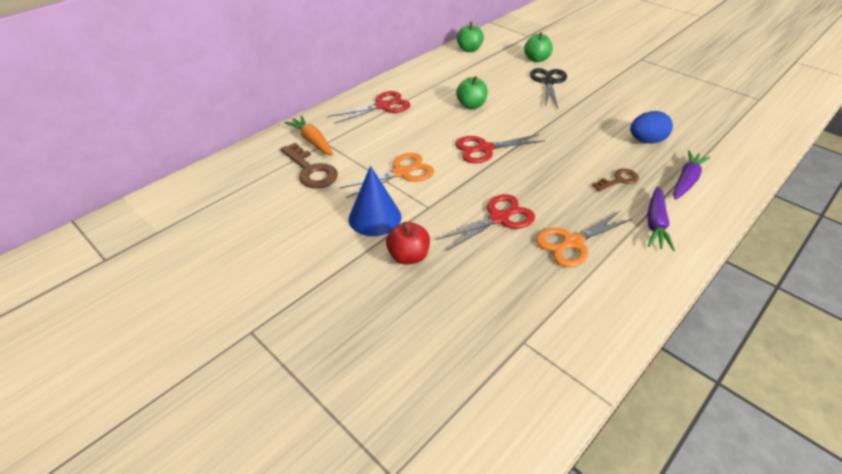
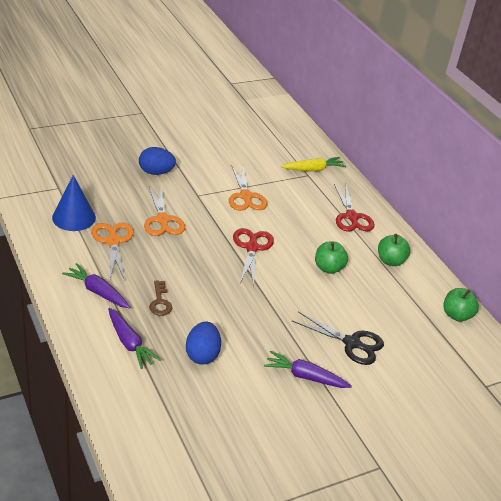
camera: 105 degrees right, 5 degrees down
brown key [281,143,338,188] -> none
orange carrot [285,116,333,156] -> yellow carrot [281,157,346,171]
blue cone [349,166,401,236] -> blue cone moved to [52,175,96,231]
red apple [386,222,430,265] -> blue egg [139,147,176,175]
red scissors [436,194,535,251] -> orange scissors [144,186,185,236]
green apple [524,32,553,62] -> green apple moved to [378,234,411,266]
none -> purple carrot [264,351,352,388]

